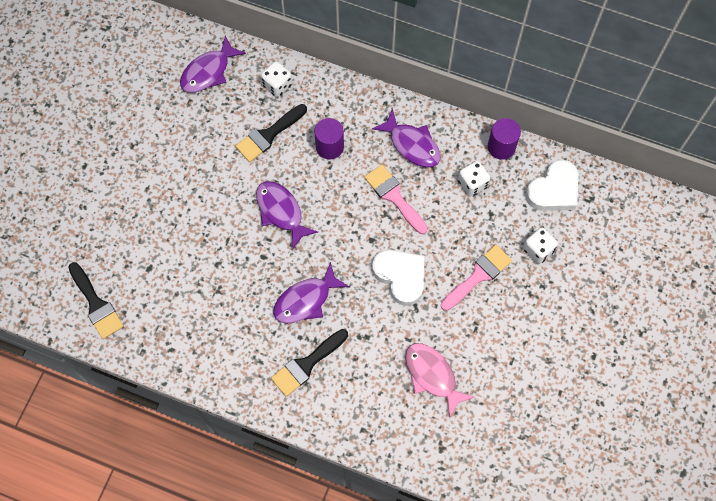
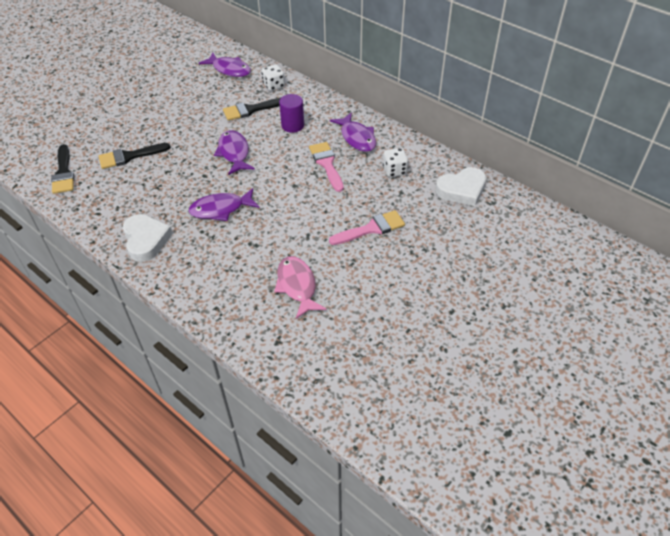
camera: 20 degrees right, 20 degrees down
purple fish [180,36,246,93] -> purple fish turned 120 degrees counterclockwise [199,53,251,77]
black brush [271,329,348,397] -> black brush moved to [99,143,171,169]
white heart [372,250,424,306] -> white heart moved to [123,214,173,262]
purple cylinder [488,118,521,160] -> none
white dice [523,227,558,264] -> none

